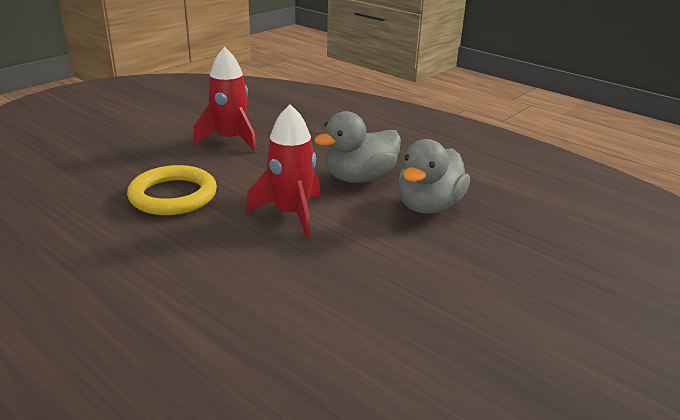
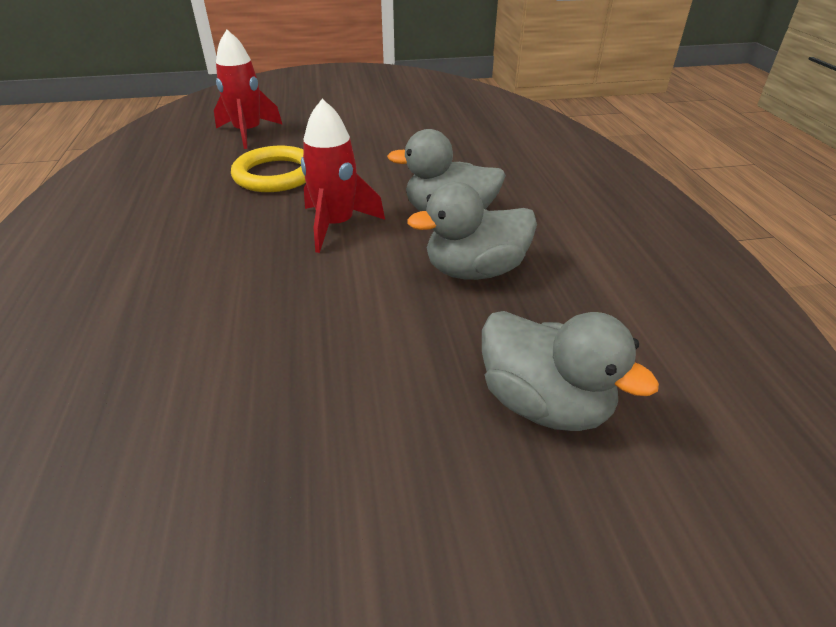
camera: 40 degrees right, 10 degrees up
red rocket [193,47,257,152] -> red rocket moved to [214,30,283,149]
none -> grey duck [482,311,659,431]

